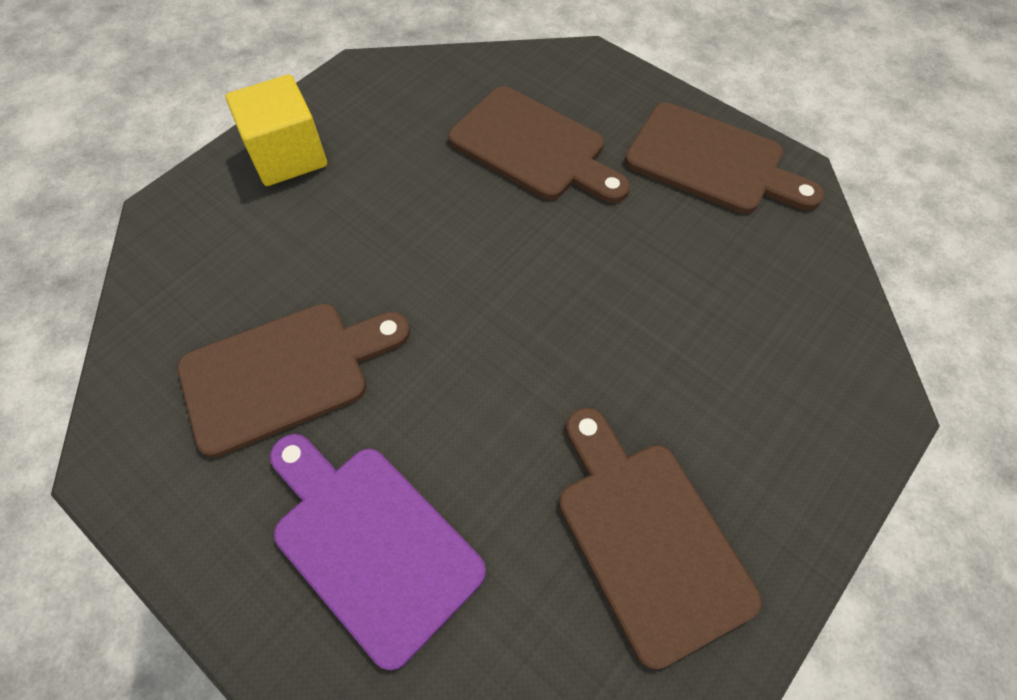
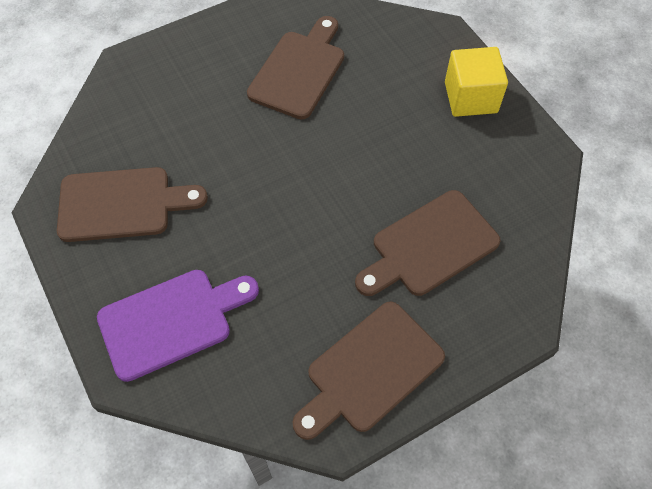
camera: 110 degrees right, 0 degrees up
brown cutting board [177,303,410,458] -> brown cutting board turned 150 degrees counterclockwise [247,16,344,119]
purple cutting board [270,434,486,670] -> purple cutting board moved to [97,270,259,382]

